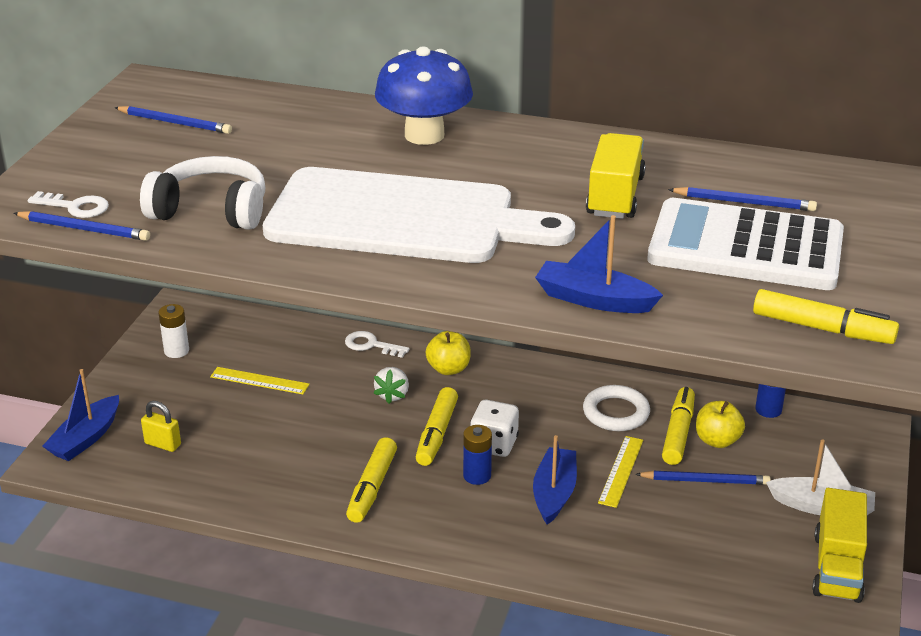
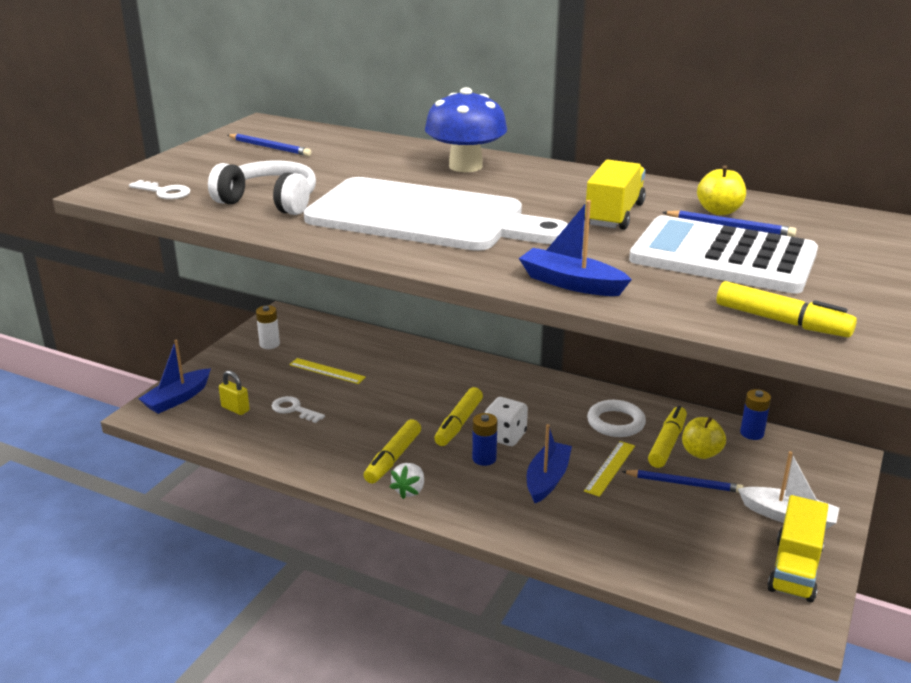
camera: 10 degrees right, 5 degrees down
blue pencil [13,211,150,241] -> none
white key [345,331,409,358] -> white key moved to [272,396,325,423]
white strawberry [373,367,409,404] -> white strawberry moved to [390,463,424,499]
yellow apple [426,331,471,375] -> yellow apple moved to [697,165,746,215]

